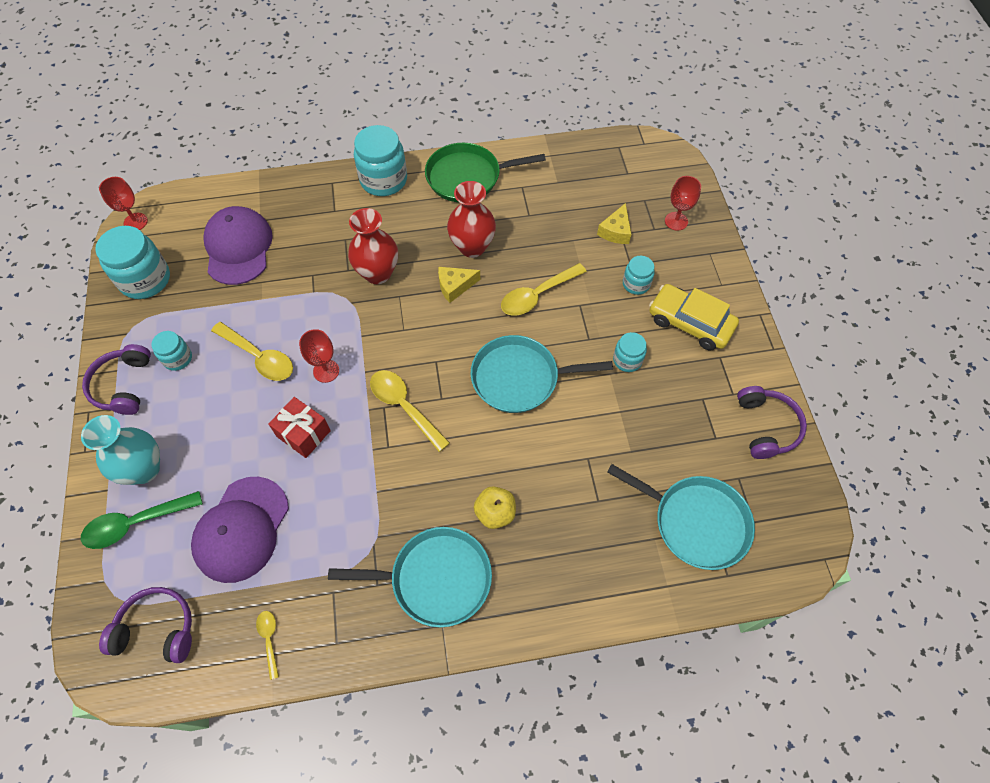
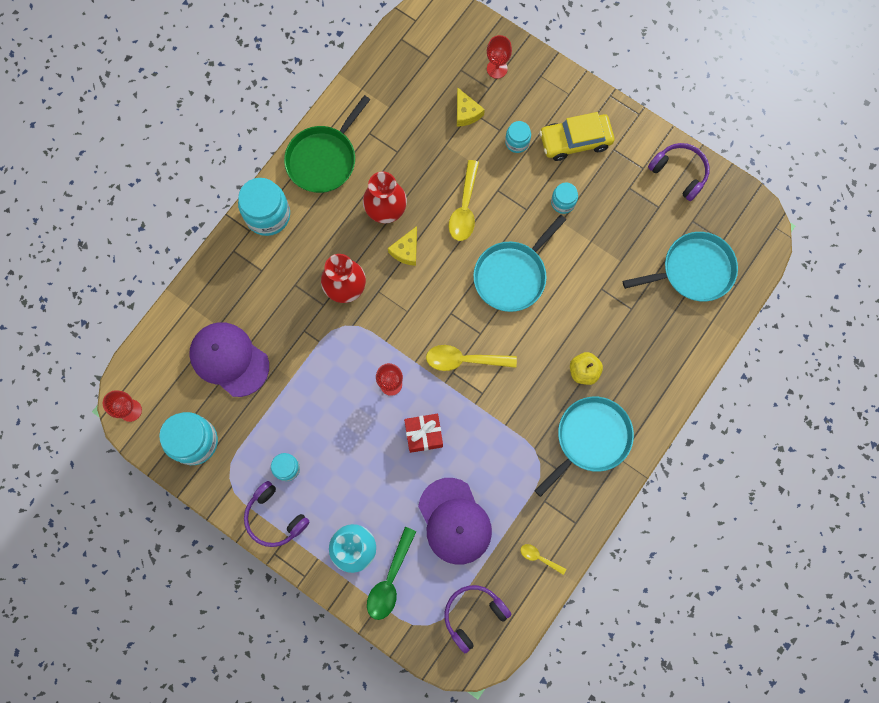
camera: 45 degrees left, 15 degrees up
yellow spoon [211,322,293,381] -> none

